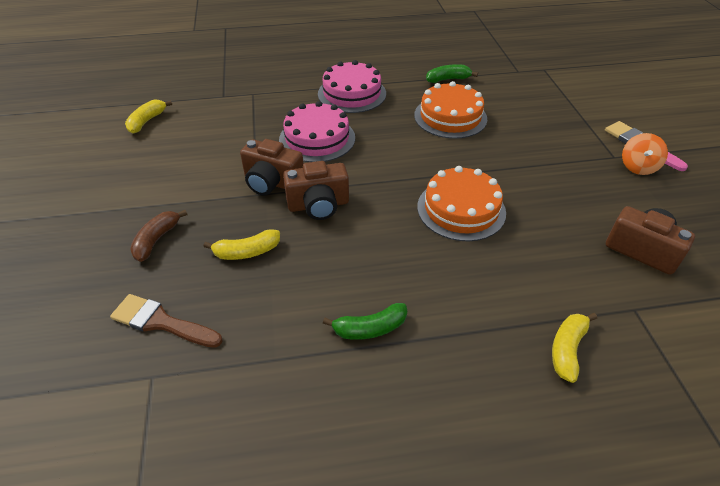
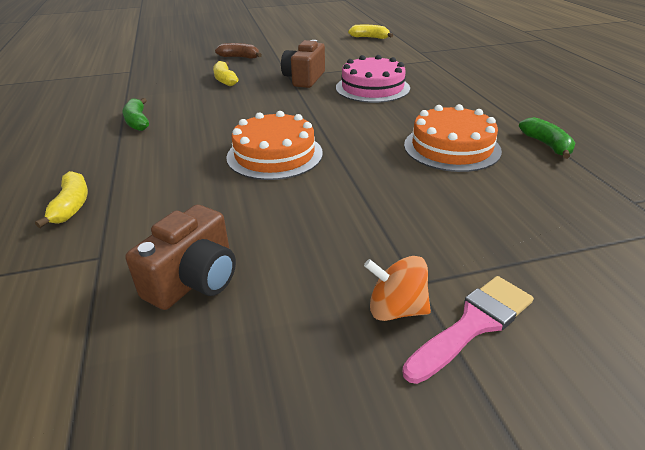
camera: 85 degrees right, 10 degrees down
brown brush [110,294,223,348] -> none
brown camera [283,161,349,220] -> none
pink cake [318,60,386,113] -> none
yellow banana [552,313,597,383] -> yellow banana turned 60 degrees clockwise [35,171,88,228]

